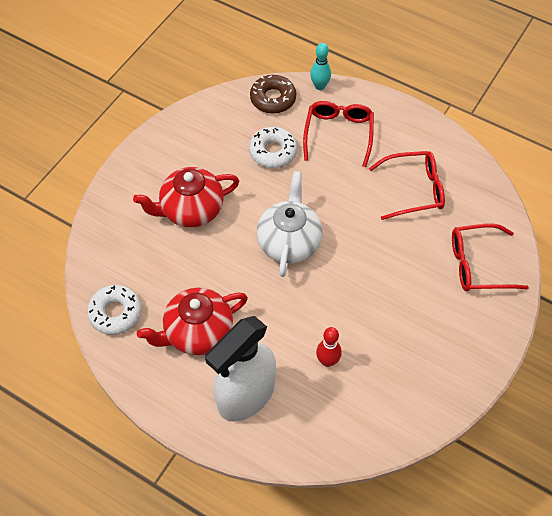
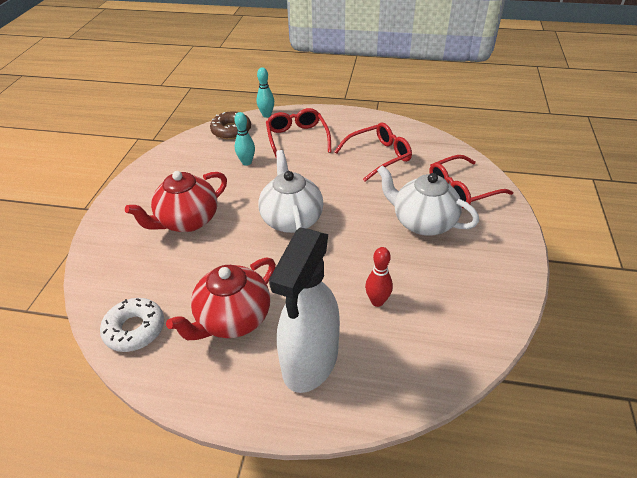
camera: 20 degrees left, 15 degrees down
white donut [249,127,297,168] -> turquoise bowling pin [234,112,255,166]
none -> white teapot [377,165,479,236]

